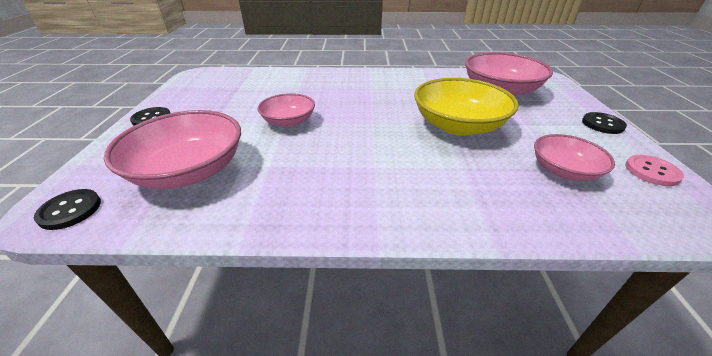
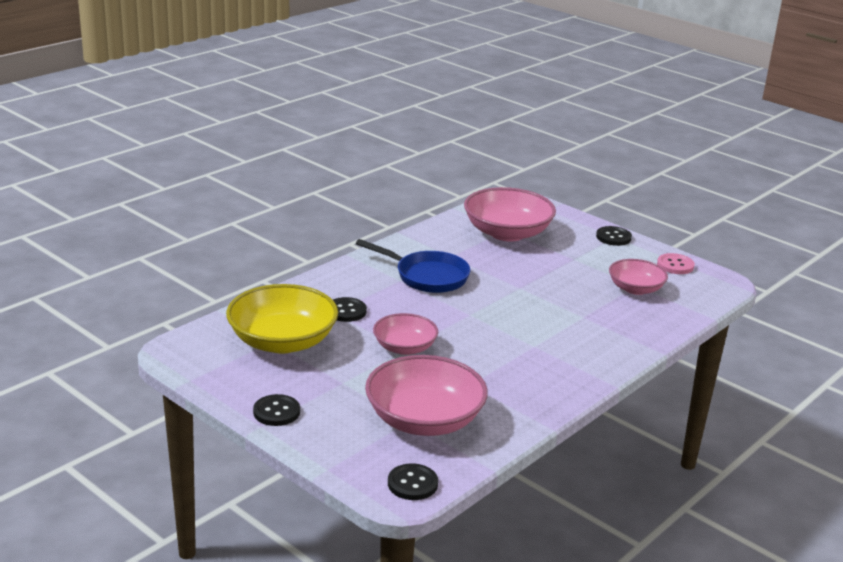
camera: 50 degrees left, 10 degrees down
yellow bowl [414,78,519,136] -> yellow bowl moved to [226,284,338,354]
none -> black button [333,297,367,322]
none -> blue pan [356,239,470,293]

